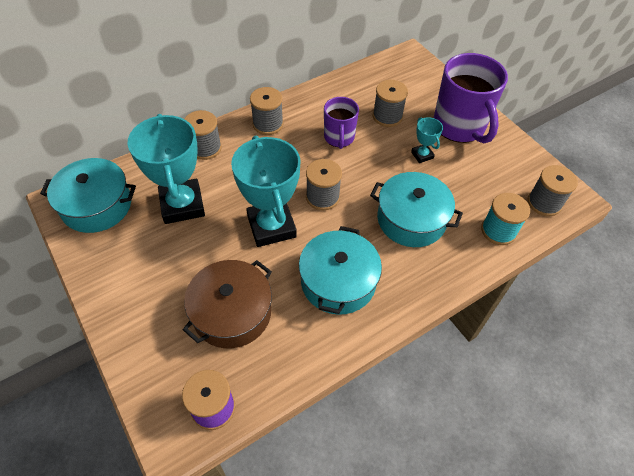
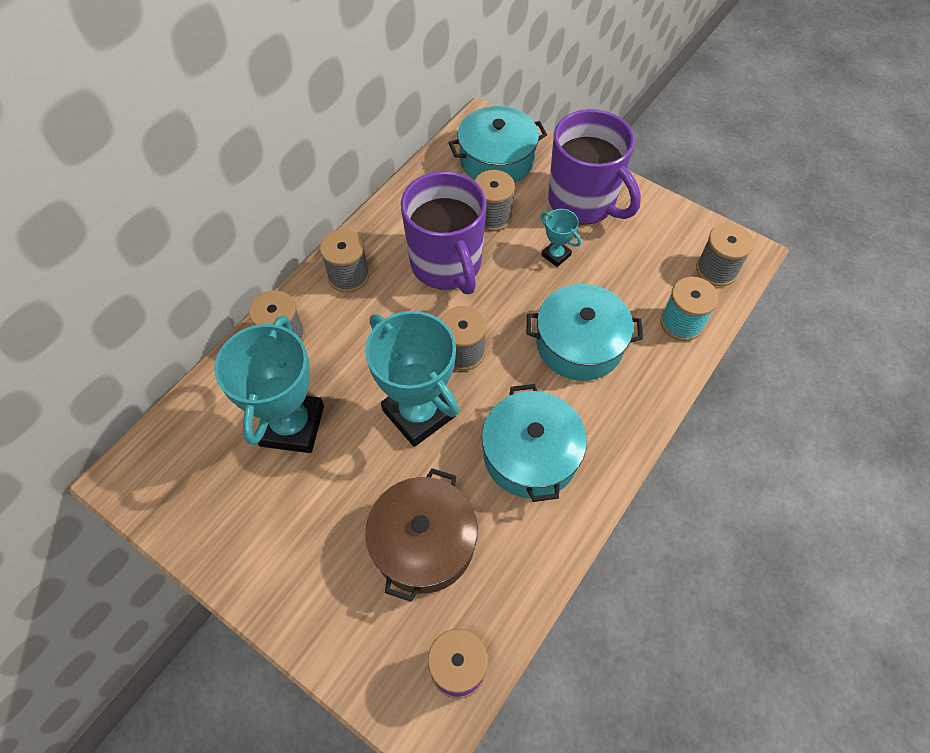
camera: 20 degrees left, 5 degrees up
turquoise pot [40,158,136,233] -> turquoise pot moved to [449,106,547,183]
turquoise trophy [127,114,205,224] -> turquoise trophy turned 45 degrees clockwise [214,316,324,453]
purple mug [324,97,359,149] -> purple mug [401,171,487,294], size x1.75

